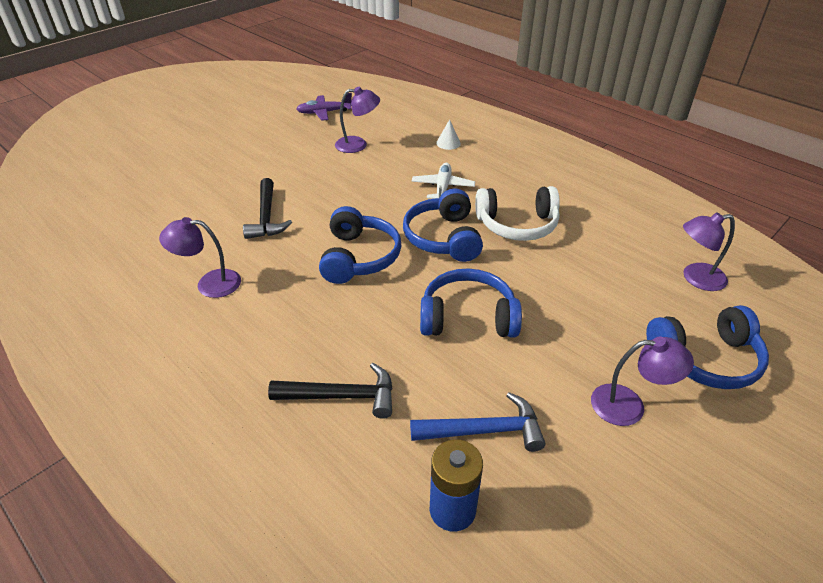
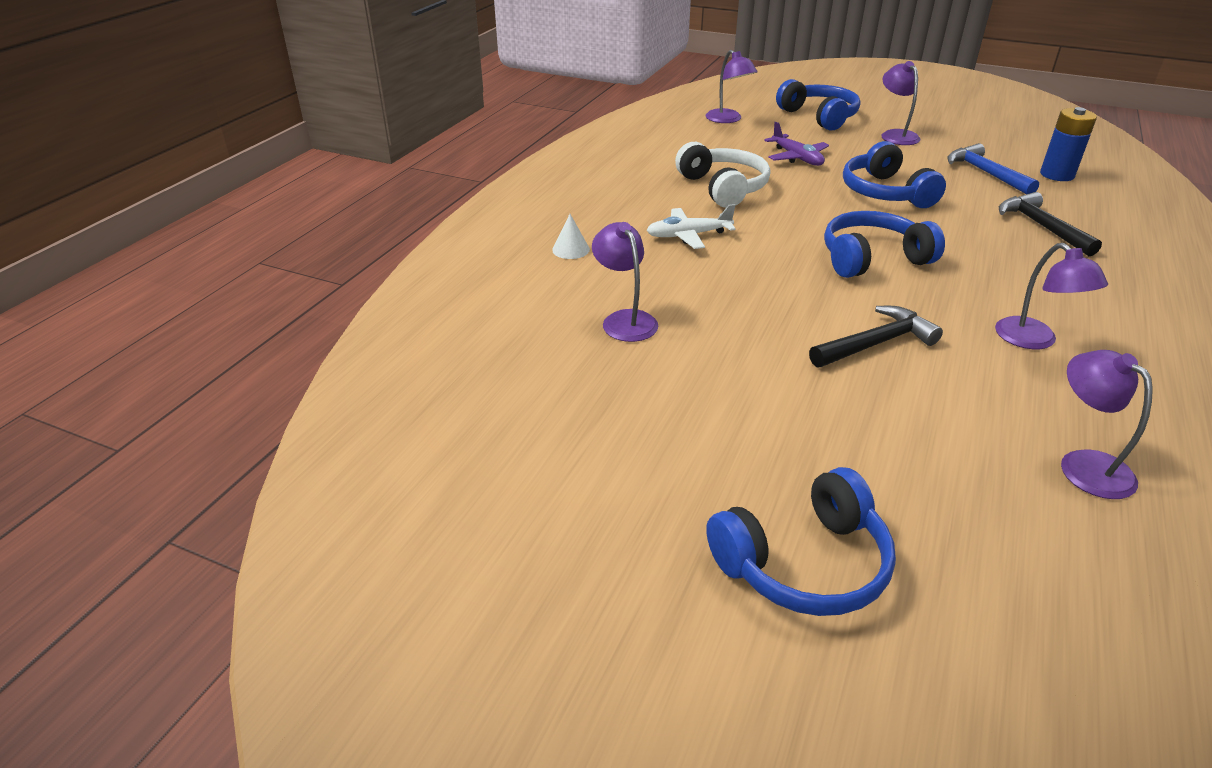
camera: 110 degrees left, 5 degrees down
purple plane [296,93,352,121] -> purple plane moved to [764,122,829,166]
blue headphones [403,188,483,262] -> blue headphones moved to [706,467,896,616]
none -> purple lamp [1061,350,1153,499]

